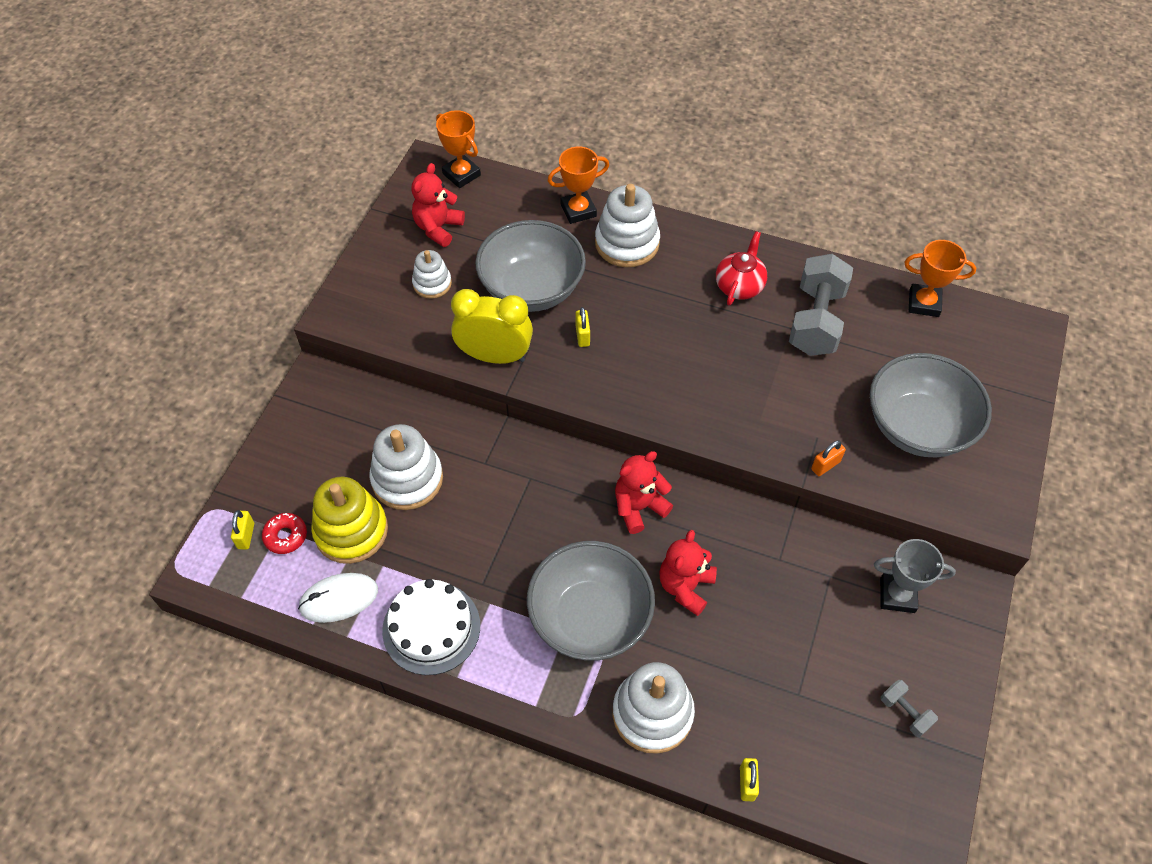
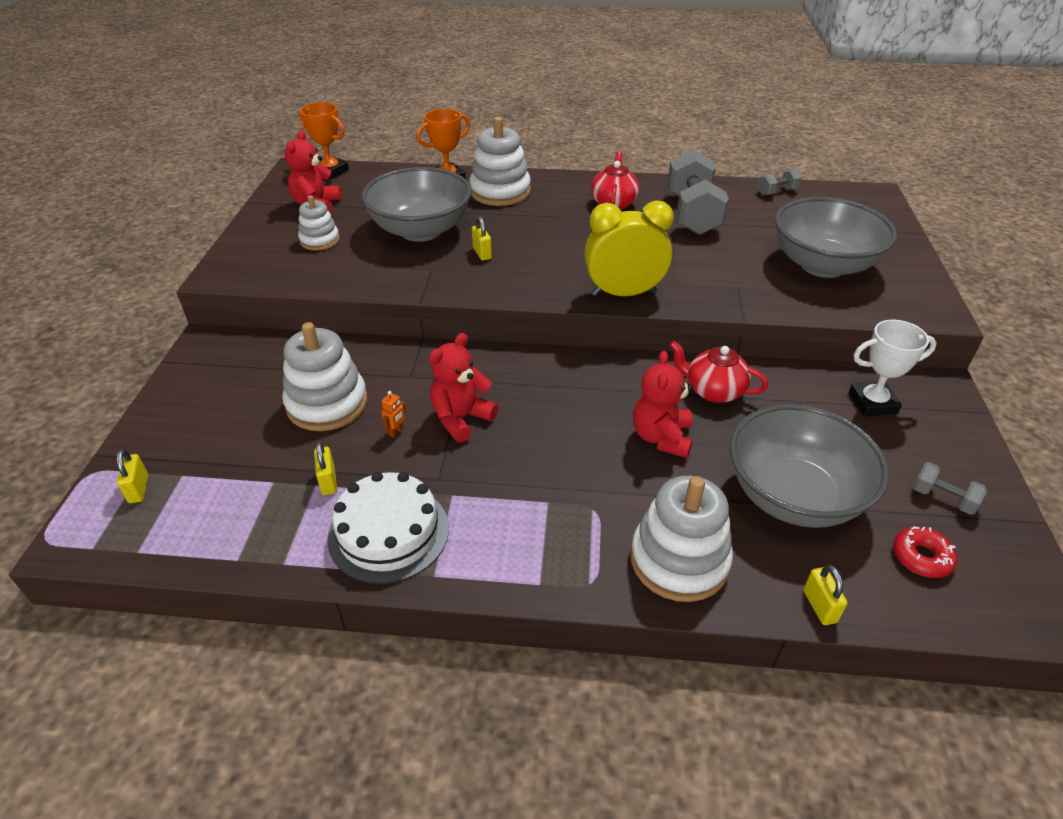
camera: 15 degrees left, 15 degrees down
red donut [262,513,307,554] -> red donut moved to [893,526,957,578]
white mouse [298,573,378,623] -> none
yellow stacking toy [311,477,388,564] -> none
yellow clock [451,289,533,364] -> yellow clock moved to [584,200,674,296]
grey bowl [527,541,655,661] -> grey bowl moved to [729,404,889,528]
red teddy bear [615,451,673,534] -> red teddy bear moved to [429,333,498,442]
orange padlock [811,440,846,476] -> none
grey trophy [874,539,956,613] -> white trophy [849,320,937,417]
orange trophy [904,240,976,317] -> grey dumbbell [757,168,802,196]
none -> yellow padlock [314,441,337,495]
none -> orange robot [381,391,406,438]
none -> red teapot [670,341,768,403]

